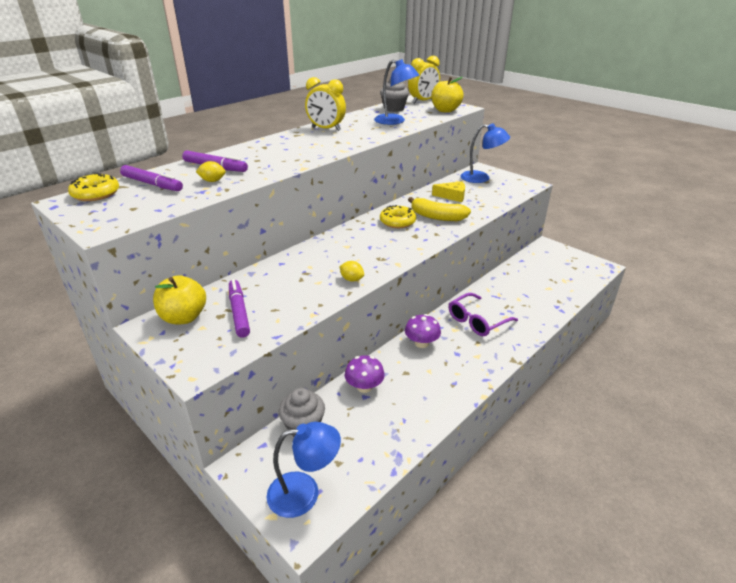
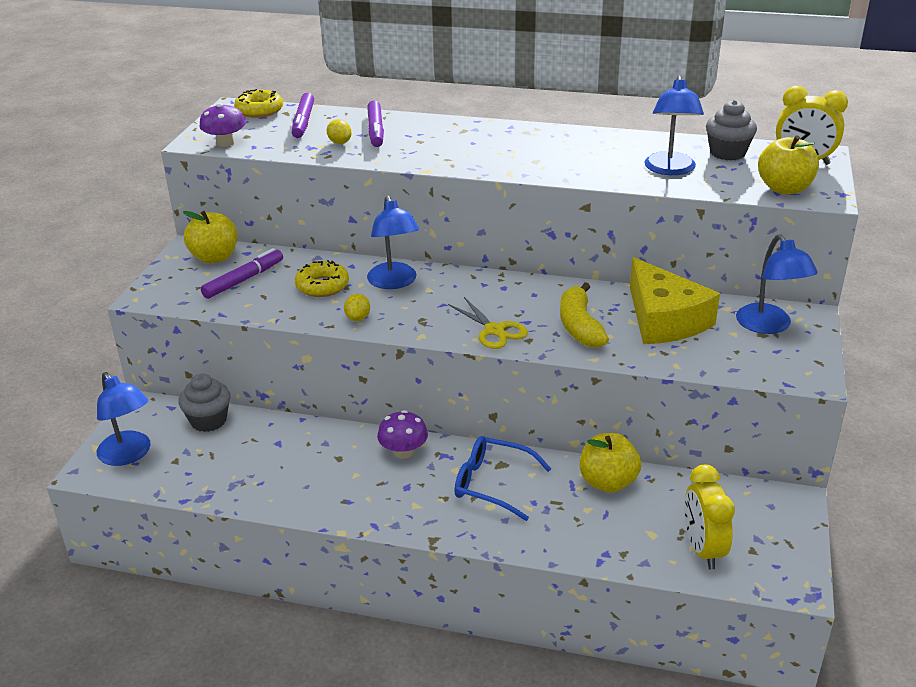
camera: 60 degrees right, 0 degrees up
yellow clock [305,77,346,131] -> yellow clock moved to [684,465,735,570]
purple mushroom [345,355,385,393] -> purple mushroom moved to [199,103,246,147]
yellow donut [380,205,416,228] -> yellow donut moved to [295,260,349,297]
yellow cheese [432,181,465,202] -> yellow cheese [630,257,720,344], size x1.90
purple glasses [449,293,518,336] -> blue glasses [454,436,551,521]
none -> blue lamp [367,196,420,289]
none -> yellow scissors [448,297,528,349]
none -> yellow apple [580,433,641,493]

